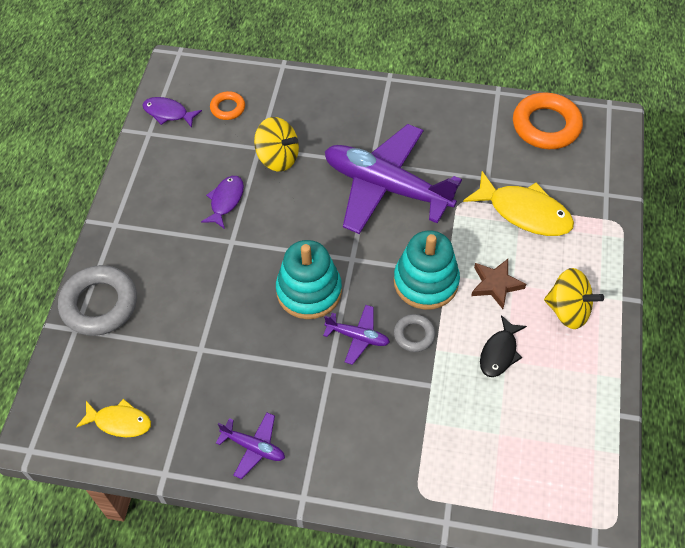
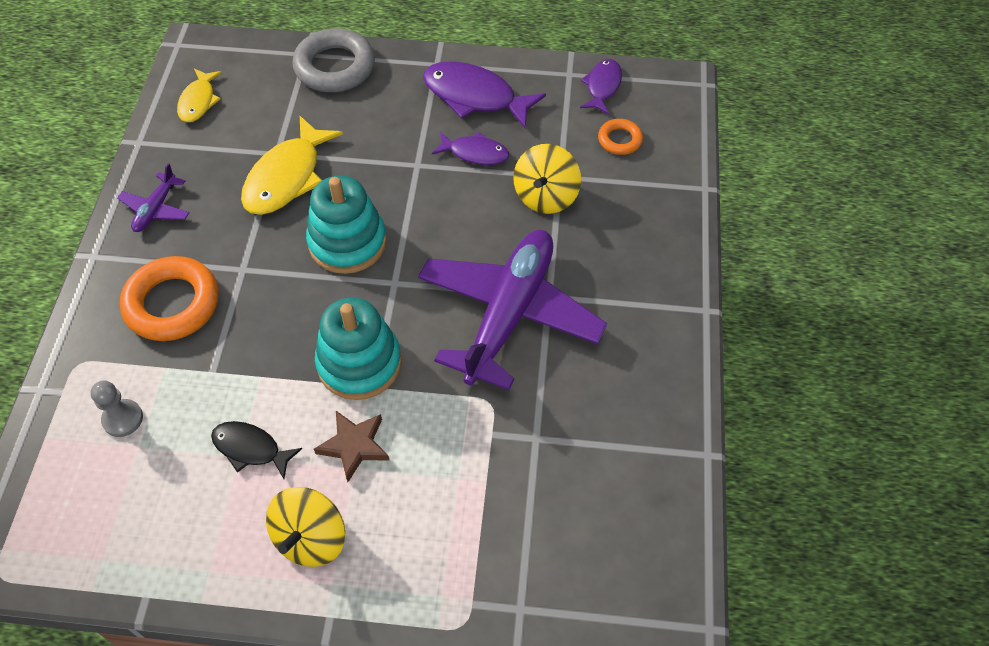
camera: 85 degrees right, 0 degrees up
purple plane [323,305,390,365] -> none
grey ring [394,314,435,352] -> none
yellow fish [463,171,574,236] -> yellow fish moved to [241,116,343,215]
orange ring [513,92,583,149] -> orange ring moved to [120,256,219,341]
none -> grey pawn [90,380,143,437]
none -> purple fish [423,61,546,128]

